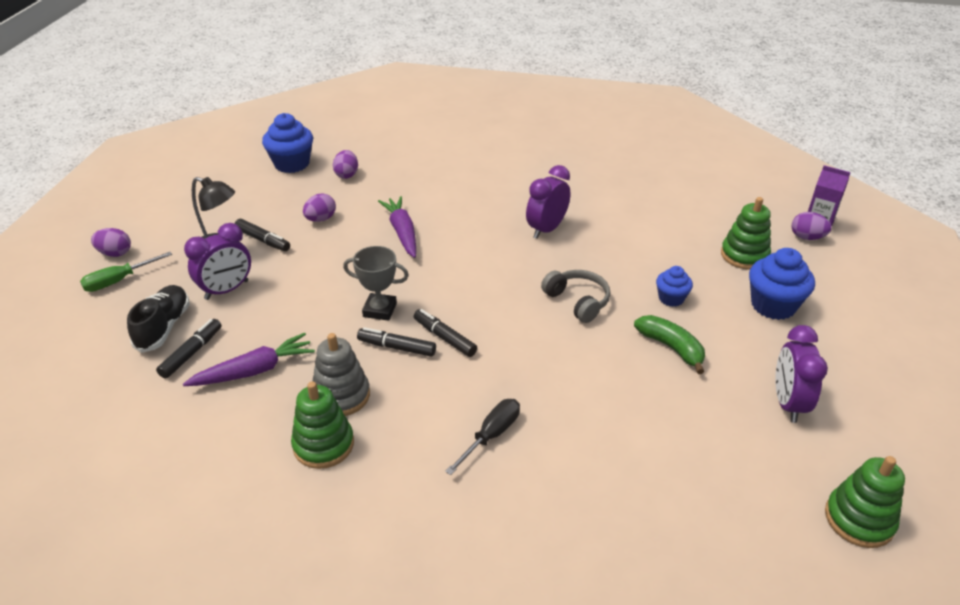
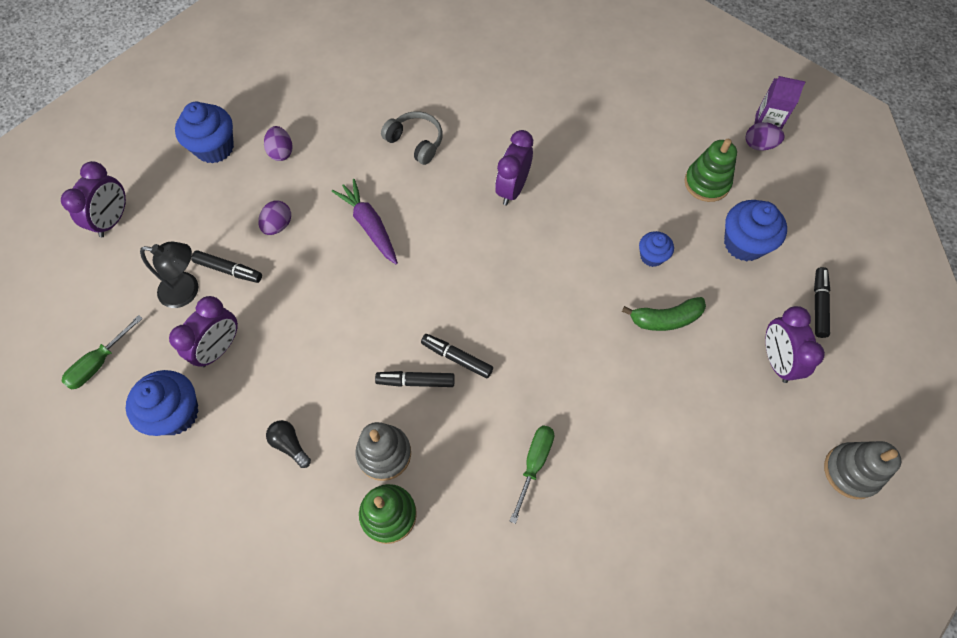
camera: 15 degrees left, 25 degrees up
purple egg [91,228,131,257] -> none
black shoe [127,285,190,353] -> blue cupcake [126,370,199,436]
black marker [156,319,222,379] -> black marker moved to [814,267,830,338]
purple carrot [183,333,315,386] -> black light bulb [266,420,311,468]
grey trophy [343,246,409,321] -> none
black screwdriver [445,399,520,475] -> green screwdriver [510,425,554,524]
grey headphones [541,270,611,323] -> grey headphones moved to [381,111,443,165]
green banana [634,315,705,374] -> green banana turned 135 degrees clockwise [622,297,706,331]
green stacking toy [825,456,905,548] -> grey stacking toy [824,441,901,499]
none -> purple clock [61,161,126,237]

